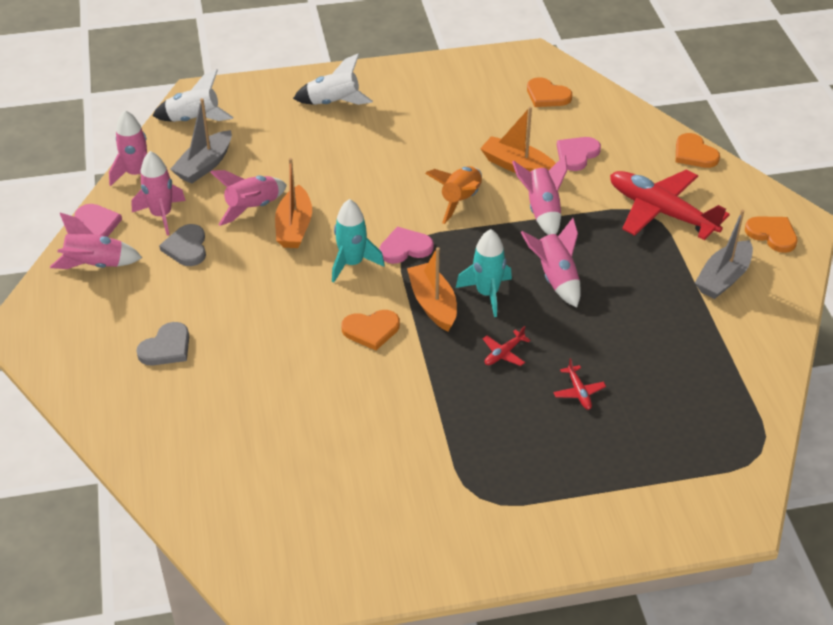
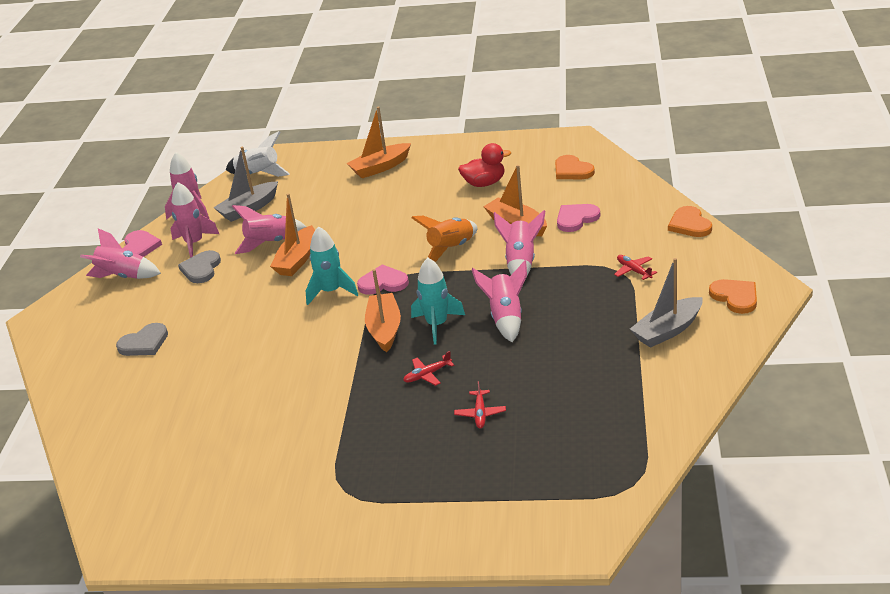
camera: 20 degrees right, 10 degrees down
white rocket [293,53,373,105] -> orange boat [347,106,411,178]
orange heart [341,310,400,350] -> none
red plane [610,170,730,240] -> red plane [614,255,657,280], size x0.40
none -> red duck [458,143,511,187]

